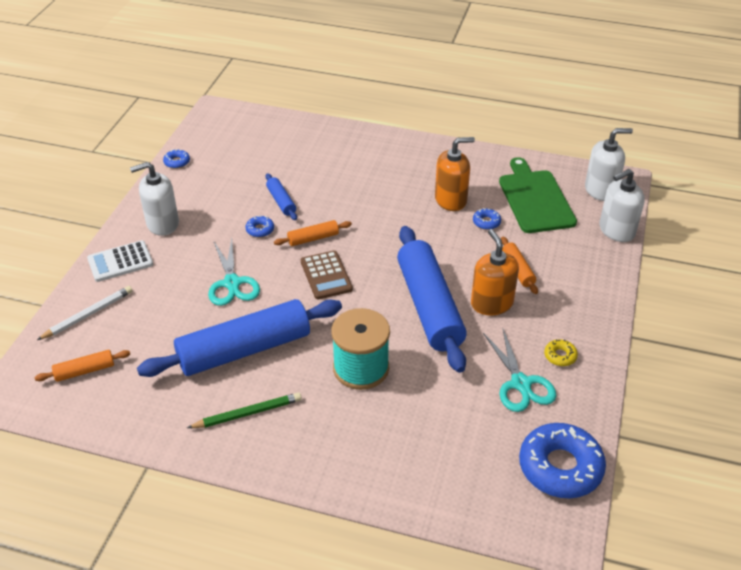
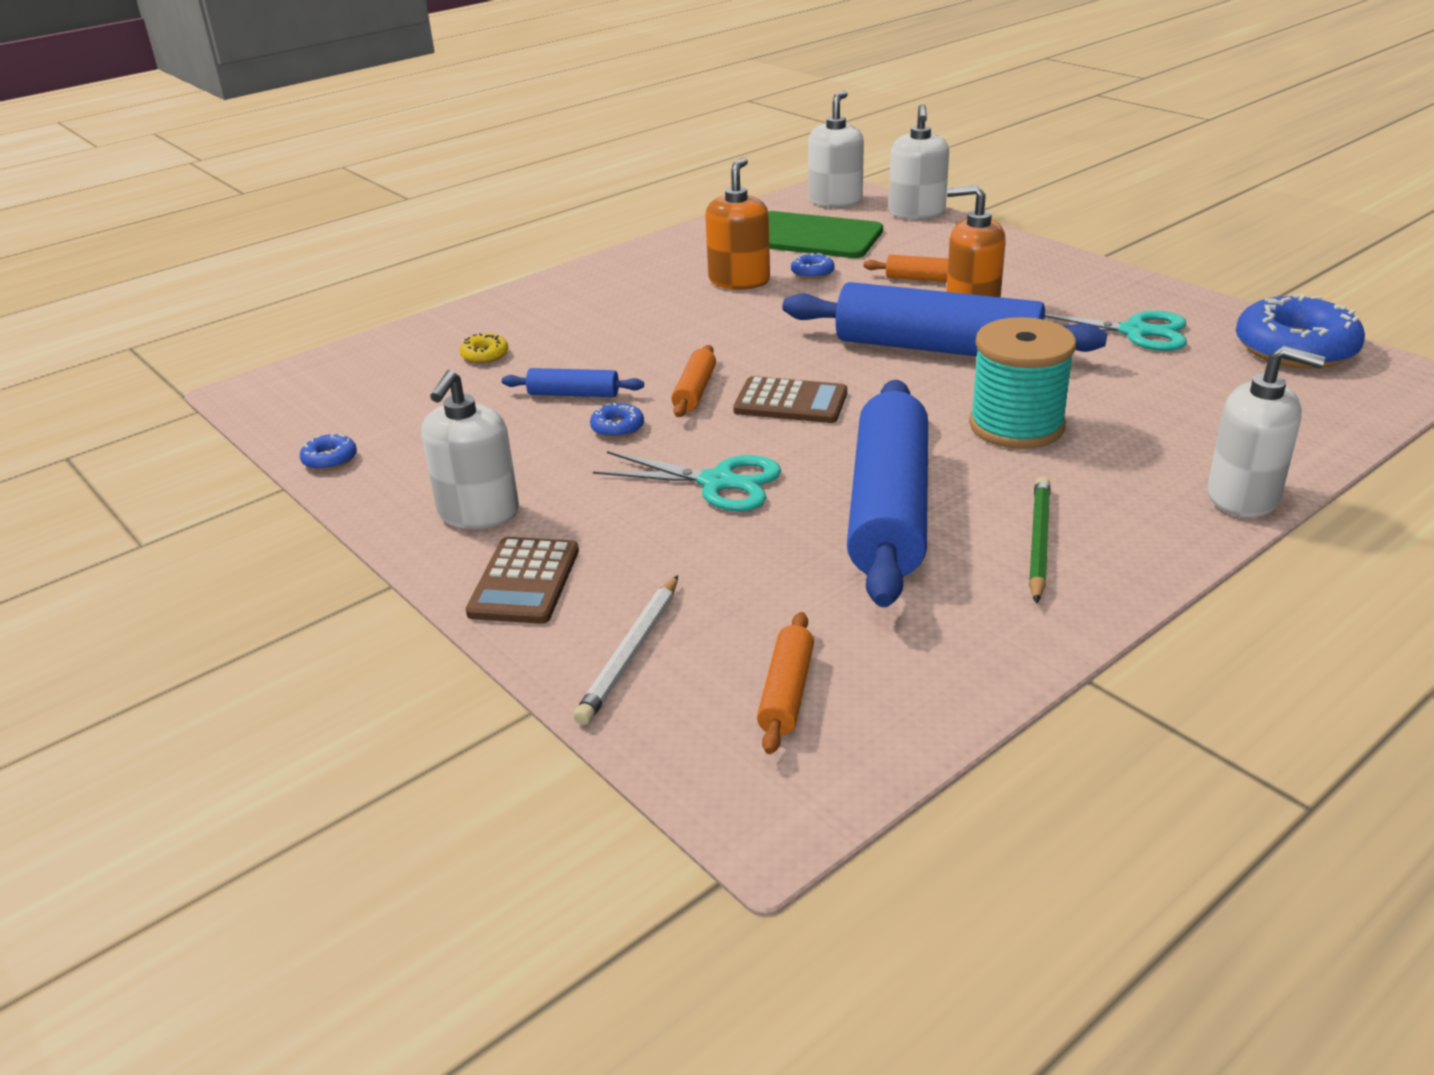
camera: 55 degrees left, 10 degrees down
white pencil [37,286,133,340] -> white pencil turned 150 degrees counterclockwise [574,575,678,725]
white calculator [87,240,153,282] -> brown calculator [466,537,579,624]
yellow donut [544,339,578,366] -> yellow donut moved to [460,333,508,363]
none -> white soap dispenser [1208,346,1325,517]

